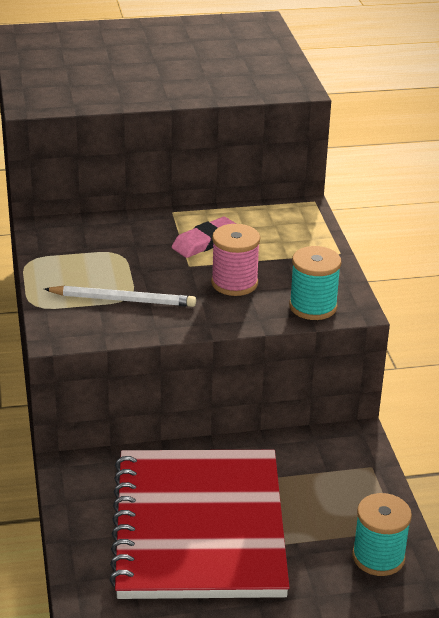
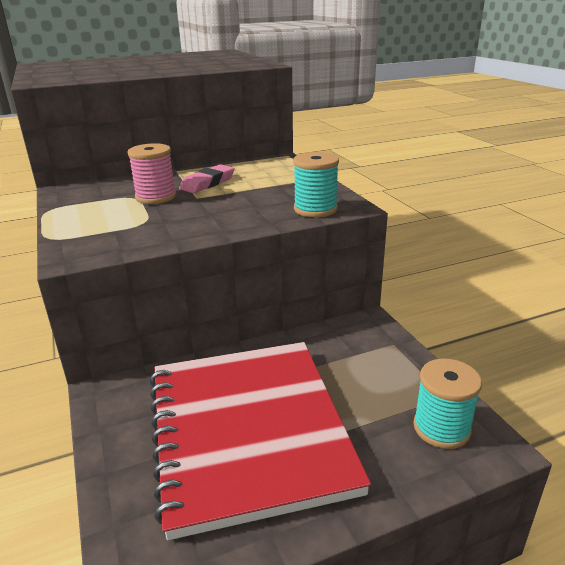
camera: 10 degrees left, 5 degrees down
white pencil [44,286,196,307] -> none
pink spool [211,224,260,296] -> pink spool moved to [127,143,177,204]

